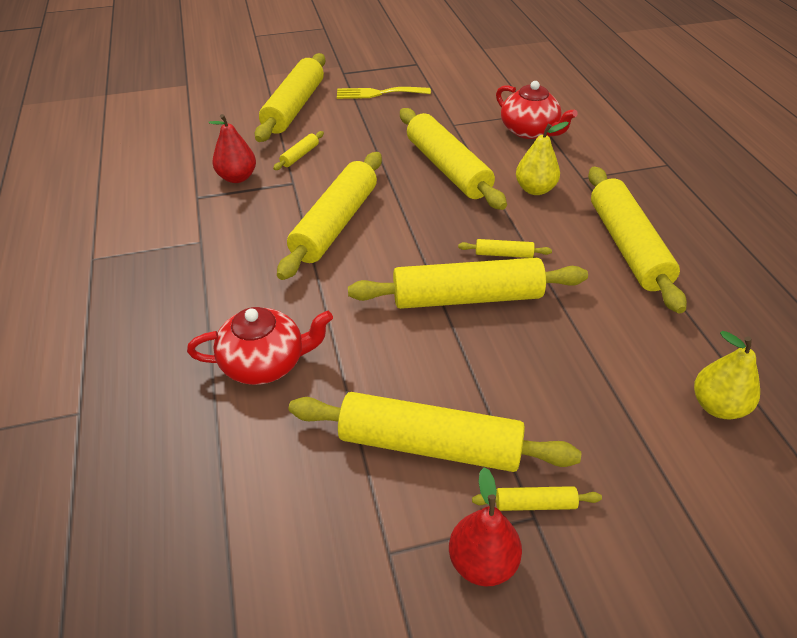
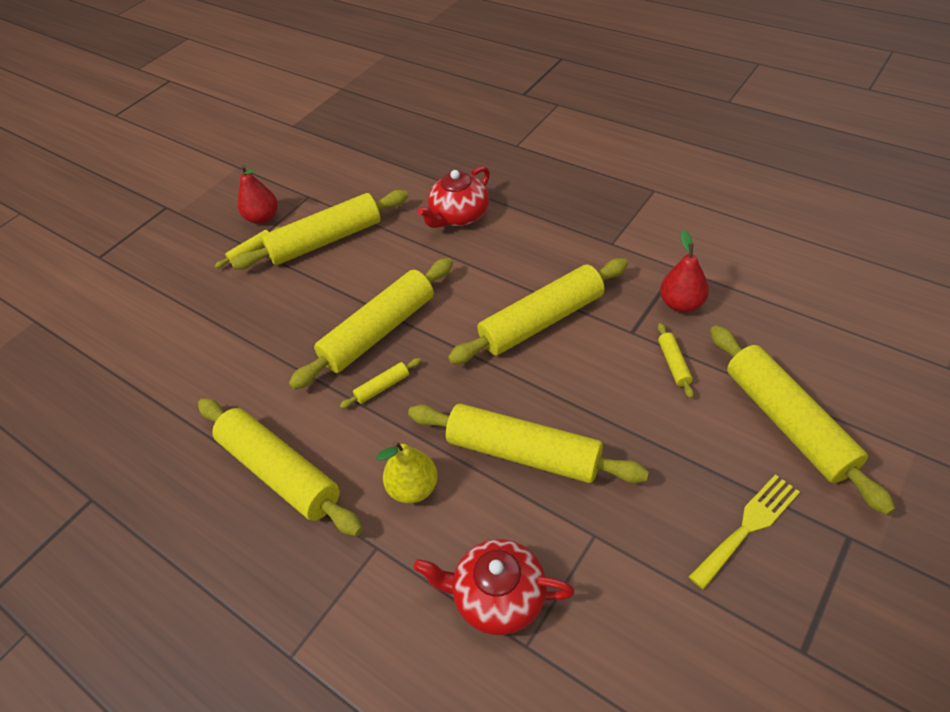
camera: 145 degrees right, 5 degrees up
yellow rolling pin [277,152,382,280] -> yellow rolling pin turned 75 degrees clockwise [448,258,628,364]
yellow pear [694,331,760,419] -> none

